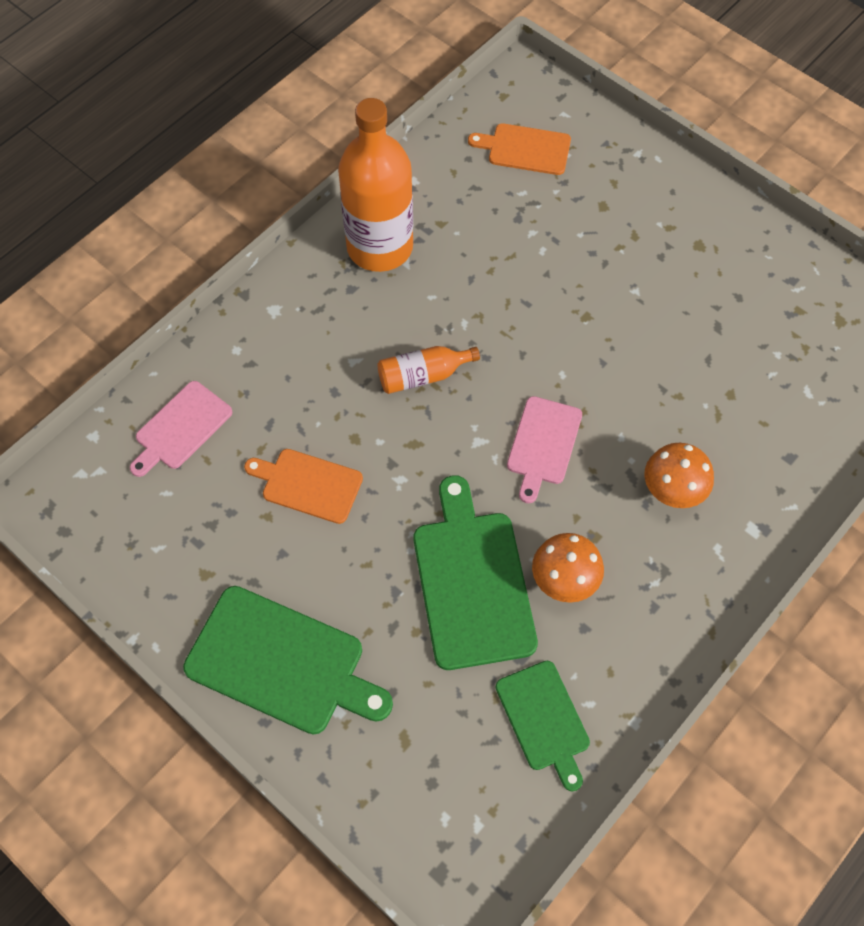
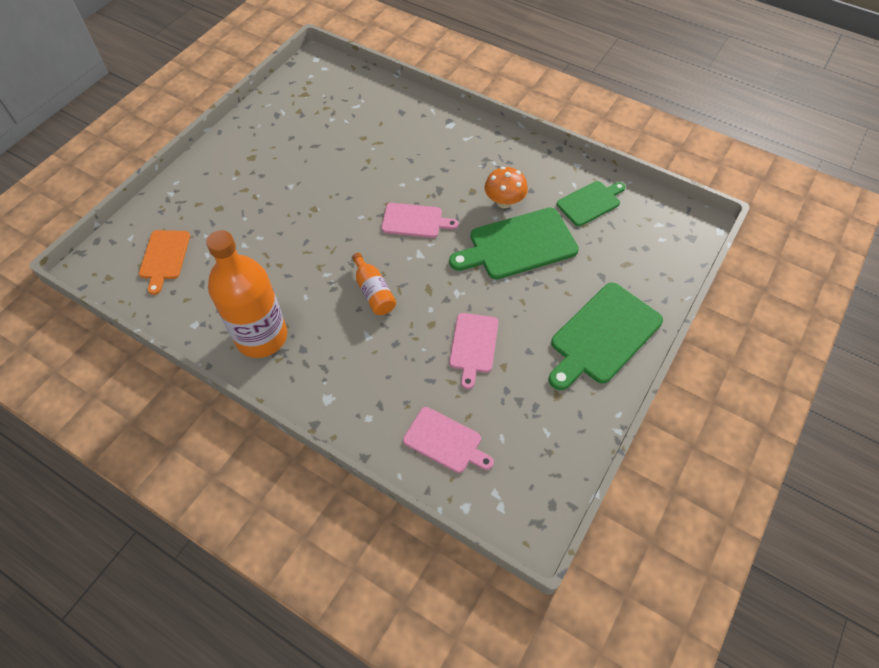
camera: 100 degrees left, 5 degrees down
green cutting board [183,586,393,734] -> green cutting board turned 150 degrees counterclockwise [549,282,663,390]
orange cutting board [244,449,363,524] -> pink cutting board [449,313,498,389]
orange mushroom [644,443,714,508] -> none

